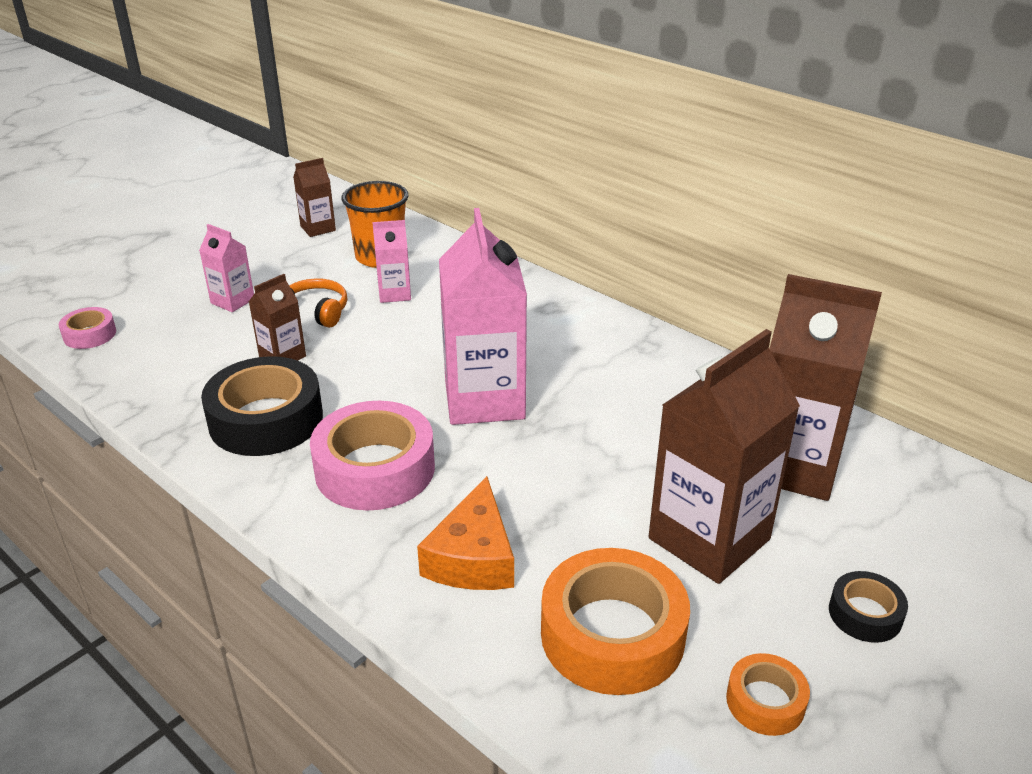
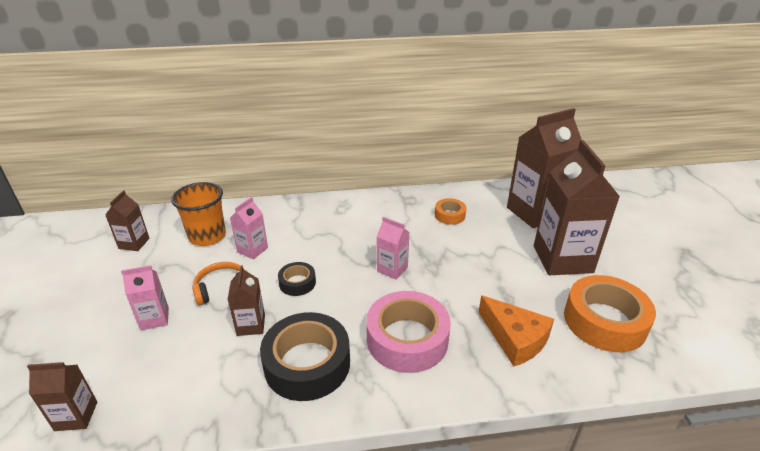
camera: 50 degrees left, 0 degrees up
pink tape [59,307,116,349] -> brown carton [27,362,97,431]
pink carton [439,208,527,425] -> pink carton [377,217,410,280], size x0.49
orange tape [726,653,810,736] -> orange tape moved to [435,198,466,225]
black tape [829,571,908,643] -> black tape moved to [278,262,316,296]

